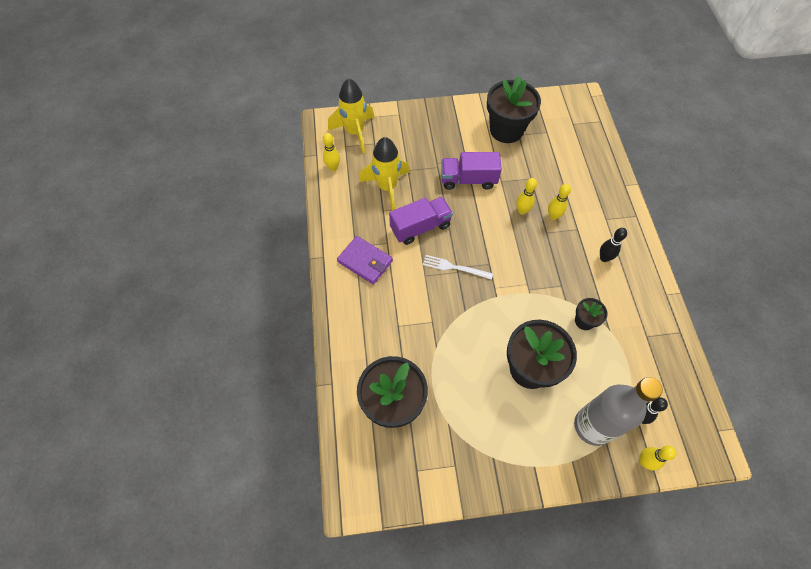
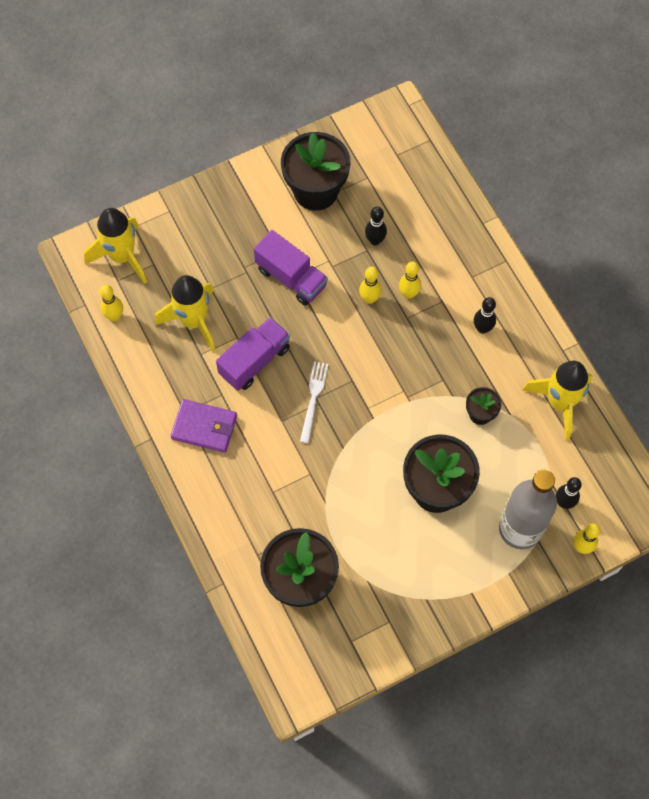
camera: 20 degrees left, 5 degrees up
white fork [423,255,493,280] -> white fork turned 105 degrees clockwise [300,361,328,443]
purple truck [441,152,502,190] -> purple truck turned 120 degrees counterclockwise [254,230,328,305]
none -> black bowling pin [365,207,387,246]
none -> yellow rocket [522,361,593,441]

